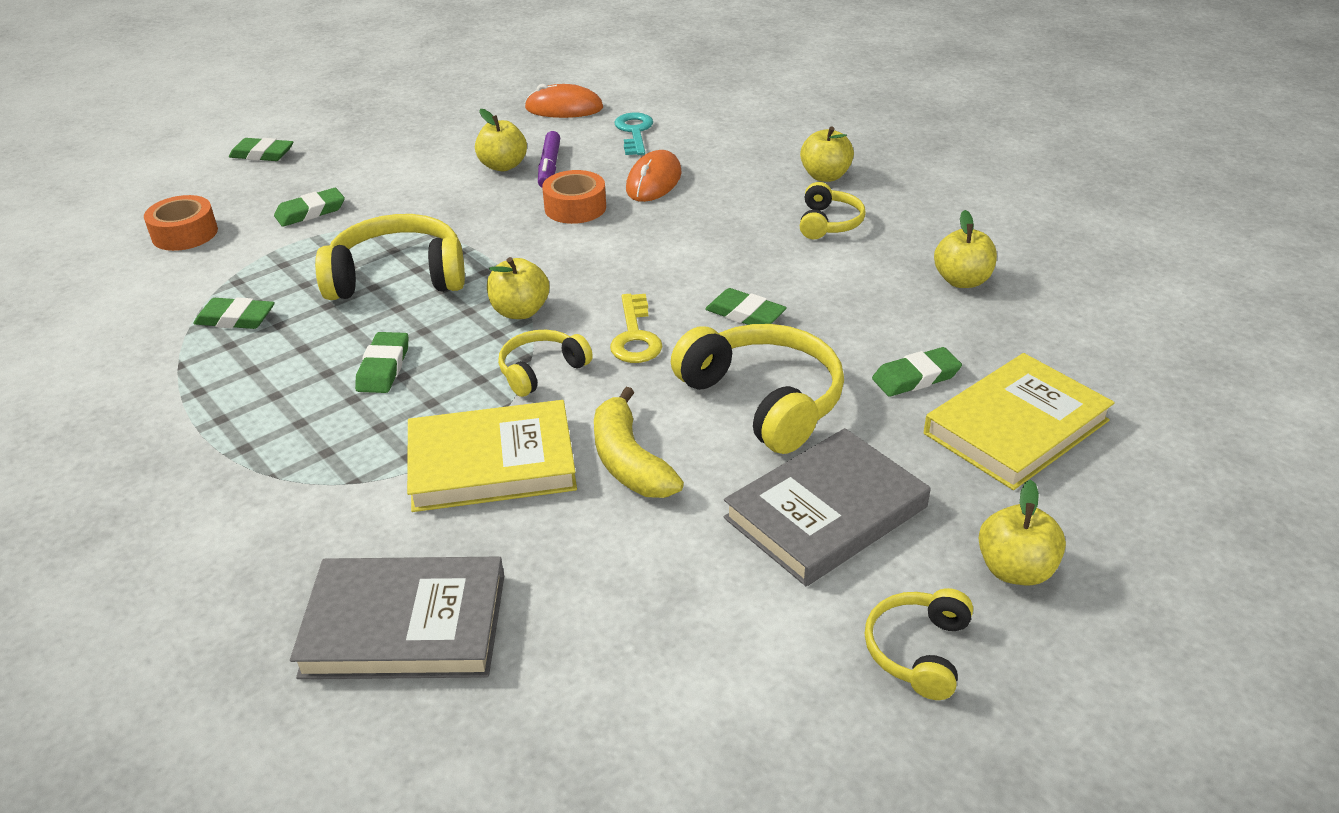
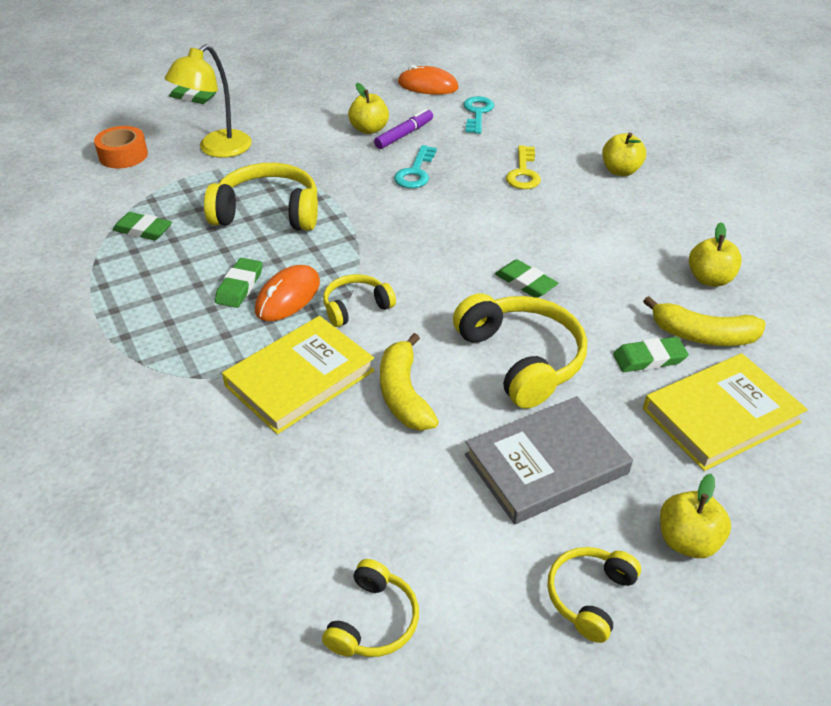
camera: 10 degrees right, 5 degrees up
green eraser [274,188,345,227] -> yellow lamp [165,44,252,158]
grey book [290,557,504,679] -> none
yellow book [407,400,577,512] -> yellow book turned 45 degrees counterclockwise [222,316,375,434]
yellow apple [487,257,549,319] -> none
purple marker [538,131,560,187] -> purple marker turned 150 degrees counterclockwise [374,109,433,149]
orange tape [542,170,606,224] -> turquoise key [394,145,437,188]
yellow key [610,294,663,363] -> yellow key moved to [506,145,541,189]
orange mouse [626,150,682,202] -> orange mouse moved to [255,265,320,321]
yellow headphones [800,182,866,239] -> yellow headphones moved to [322,559,419,657]
none -> yellow banana [643,296,765,346]

